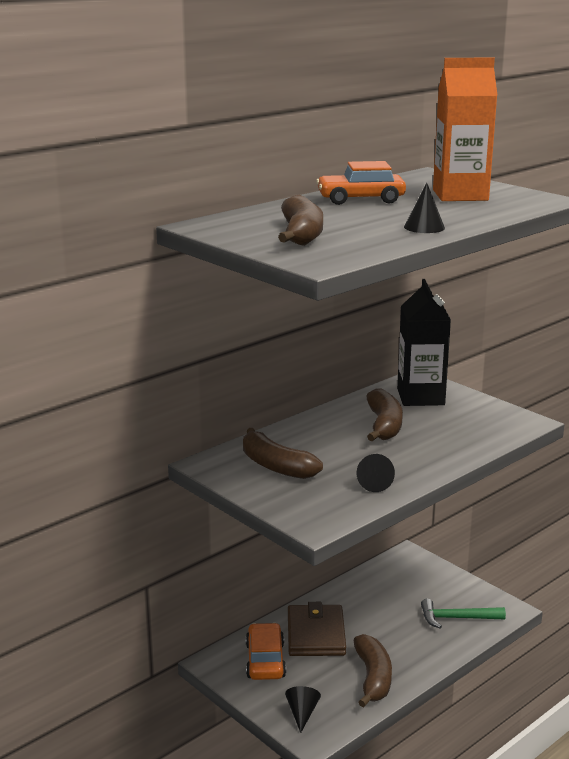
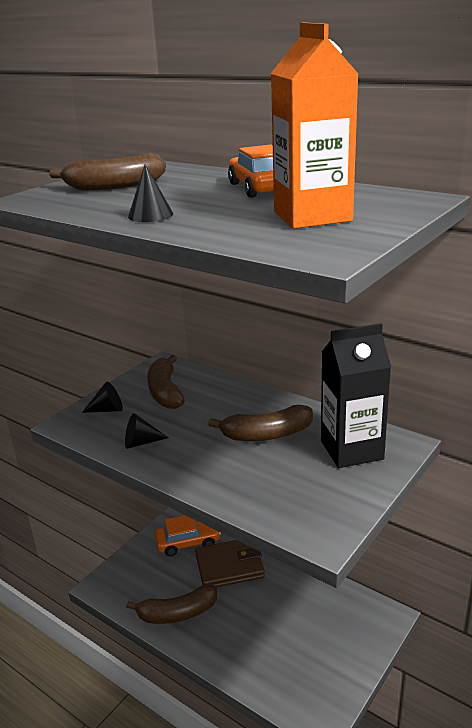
camera: 80 degrees right, 5 degrees up
brown banana [243,428,323,479] -> brown banana turned 45 degrees counterclockwise [147,355,185,409]
black cone [285,686,321,733] -> black cone moved to [82,382,123,413]
green hammer [421,599,506,628] -> none

